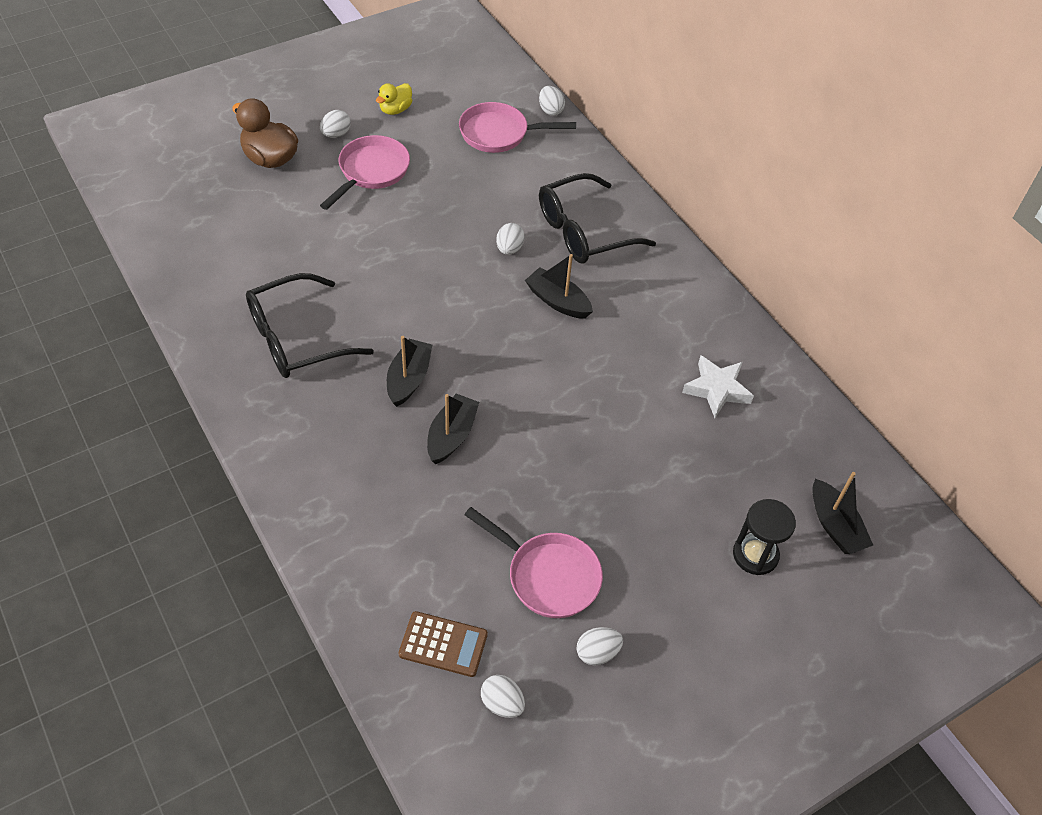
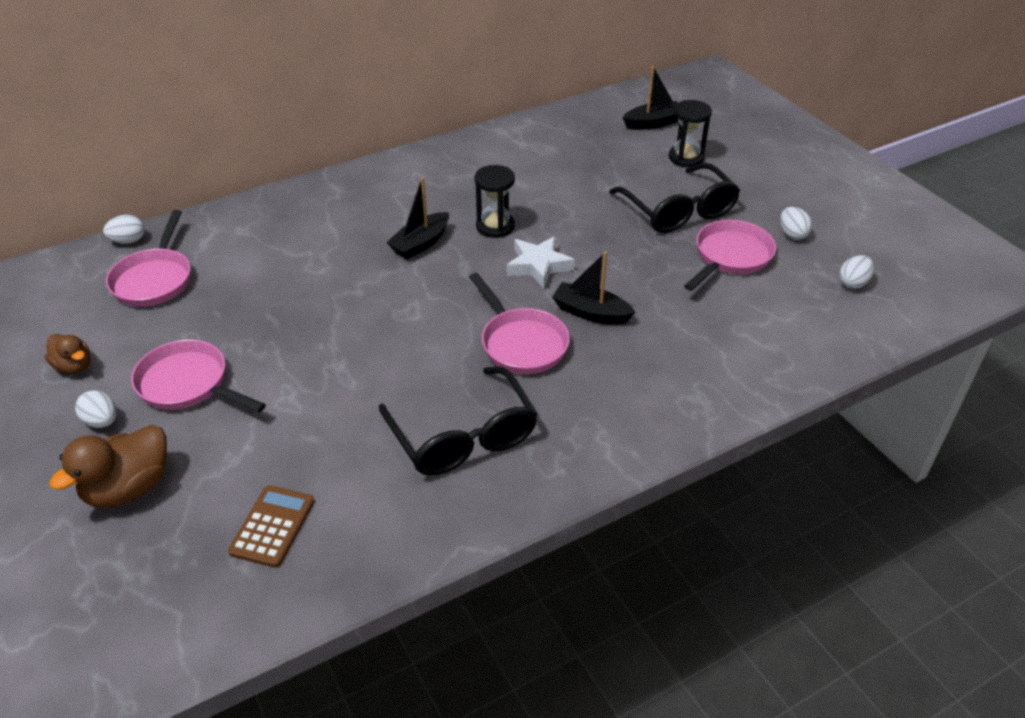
camera: 85 degrees left, 10 degrees down
yellow duck [376,83,412,115] -> brown duck [45,334,91,374]
black boat [387,336,432,407] -> pink pan [469,273,570,374]
brown calculator [399,611,488,677] -> brown calculator moved to [228,485,315,568]
white egg [496,223,525,255] -> none
black glasses [539,173,656,264] -> black glasses moved to [609,163,740,233]
white star [682,355,754,418] -> white star moved to [507,236,575,288]
none -> black hourglass [474,165,515,238]

